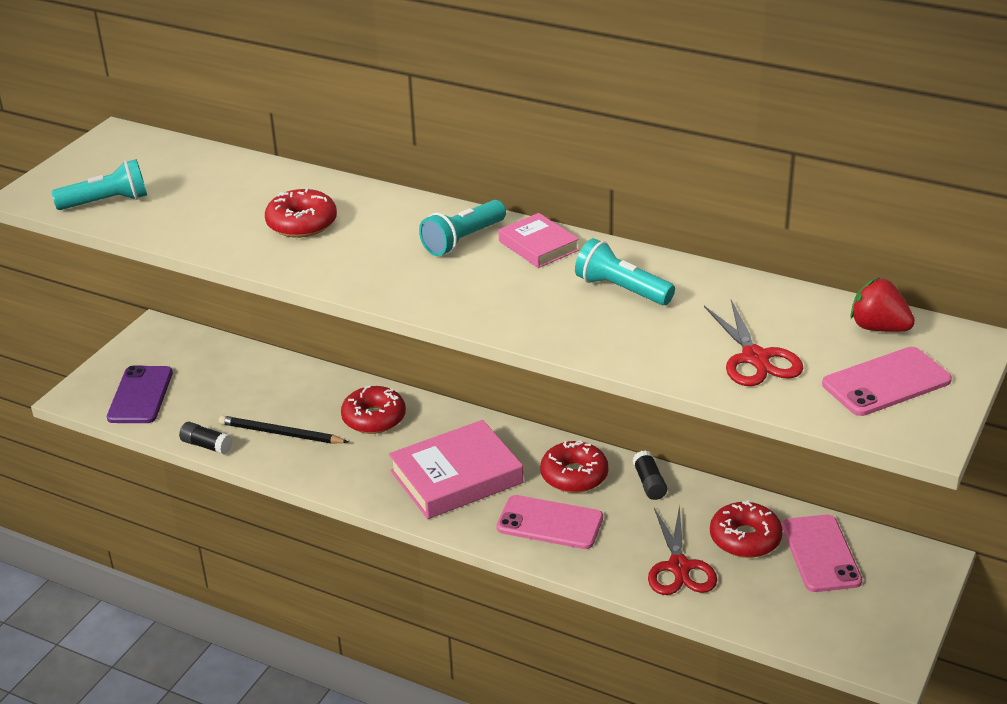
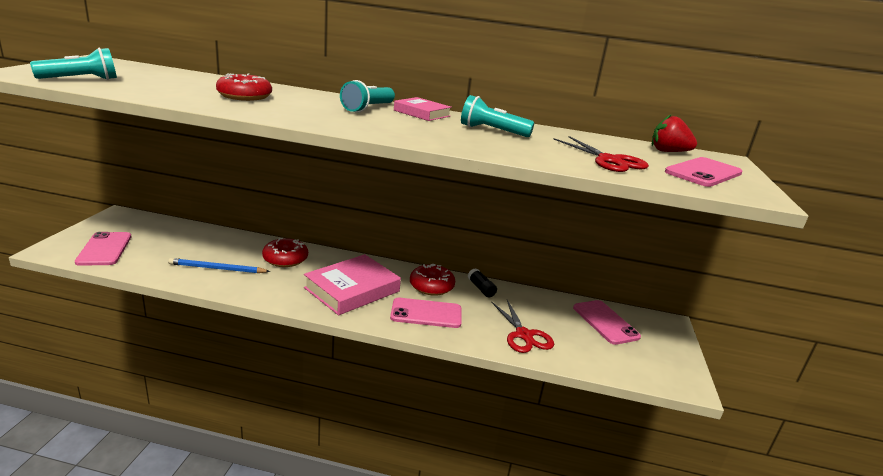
camera: 20 degrees left, 10 degrees down
purple phone [107,366,173,423] -> pink phone [75,232,132,266]
black glue stick [179,422,233,455] -> none
black pencil [219,415,348,444] -> blue pencil [168,258,270,273]
red donut [710,500,783,558] -> none

